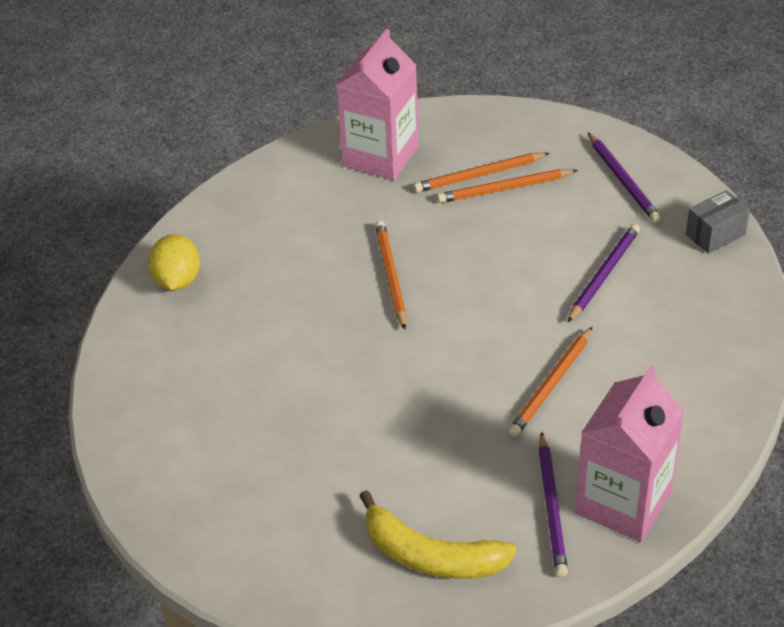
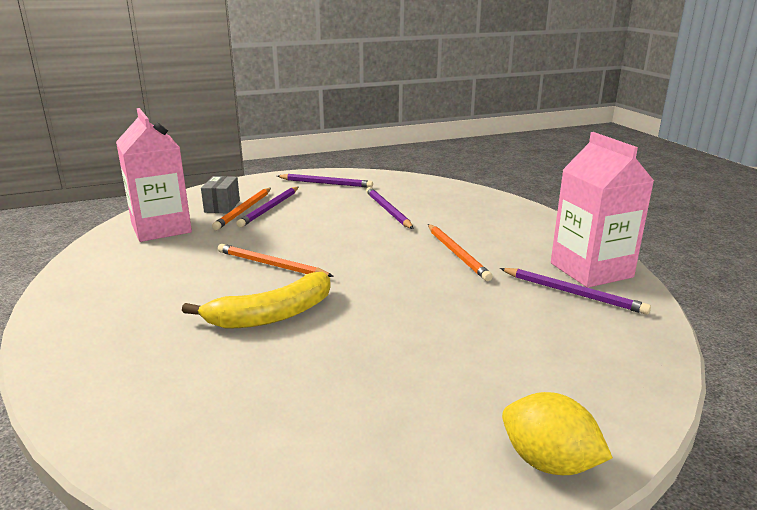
camera: 55 degrees left, 20 degrees down
yellow lemon [148,234,200,291] -> yellow lemon moved to [502,392,613,475]
yellow banana [360,490,517,579] -> yellow banana moved to [182,272,331,329]
orange pencil [437,169,578,203] -> purple pencil [236,187,298,228]
grey box [686,190,750,254] -> grey box moved to [201,176,240,213]

